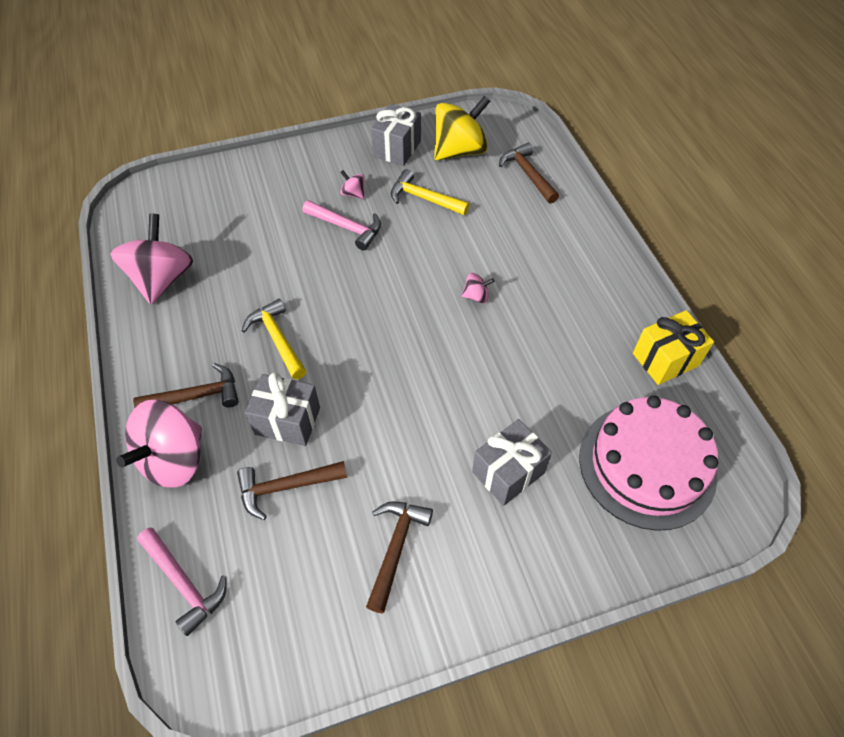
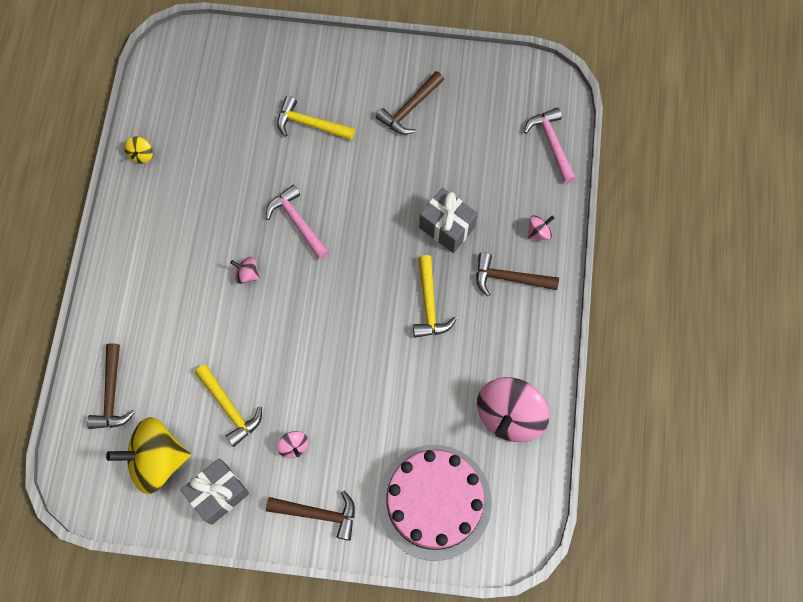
camera: 155 degrees left, 15 degrees up
pink spinning top [116,400,202,488] -> pink spinning top [528,215,554,240], size x0.43
brown hammer [237,461,347,520] -> brown hammer moved to [266,491,355,541]
pink hammer [303,200,381,250] -> pink hammer moved to [266,185,329,260]
grey gift [472,419,552,506] -> yellow hammer [277,96,355,140]
pink cake [579,396,718,531] -> pink cake moved to [377,445,492,561]
yellow gift [633,310,714,385] -> yellow spinning top [124,137,153,164]

